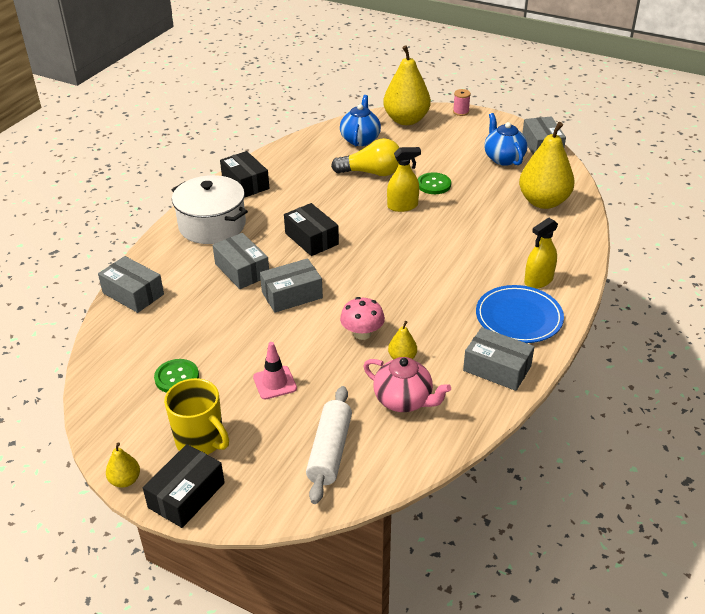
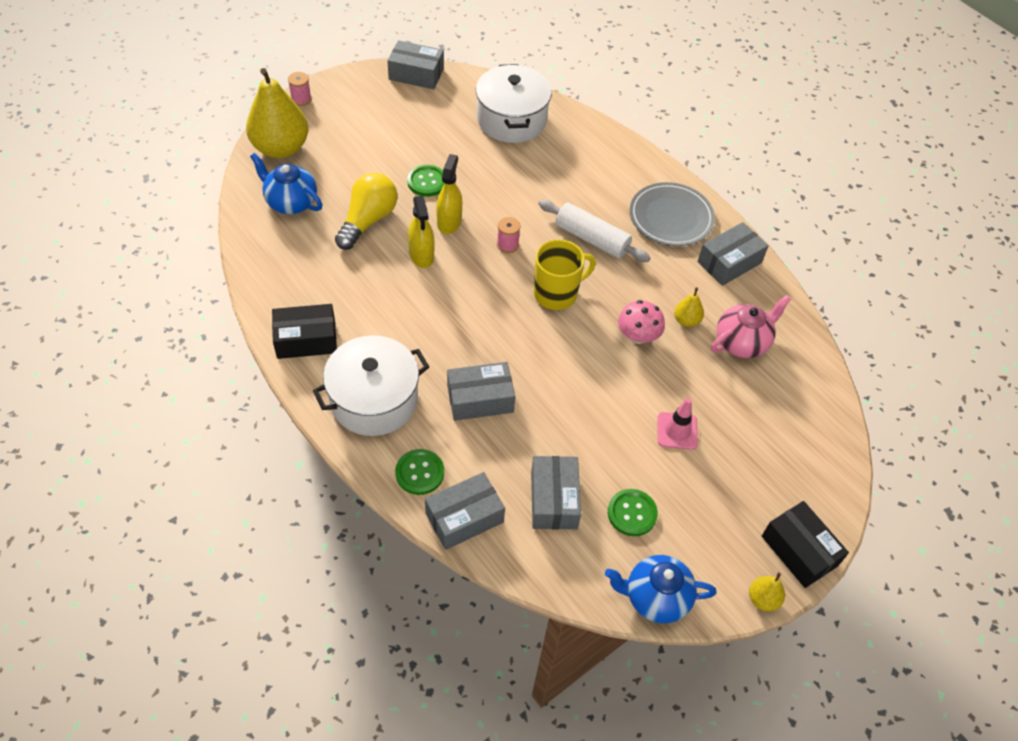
camera: 70 degrees left, 15 degrees up
yellow mug [164,378,229,455] -> yellow mug moved to [534,239,596,310]
grey box [260,258,323,313] -> grey box moved to [531,456,581,529]
black box [284,203,339,256] -> none
white rolling pin [306,386,352,504] -> white rolling pin moved to [538,200,651,262]
blue plate [476,285,564,343] -> grey plate [630,182,715,246]
blue teapot [484,113,528,166] -> blue teapot moved to [605,555,717,623]
yellow pear [519,122,574,209] -> white pot [476,64,552,143]
yellow spray bottle [524,218,558,289] -> yellow spray bottle moved to [408,196,435,268]
none -> green button [395,449,444,495]
none -> pink spool [497,217,520,253]

